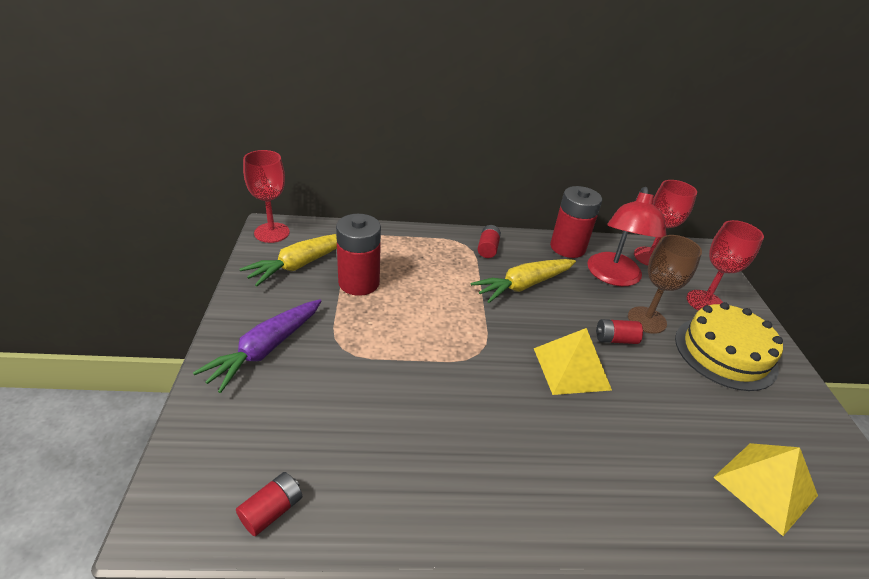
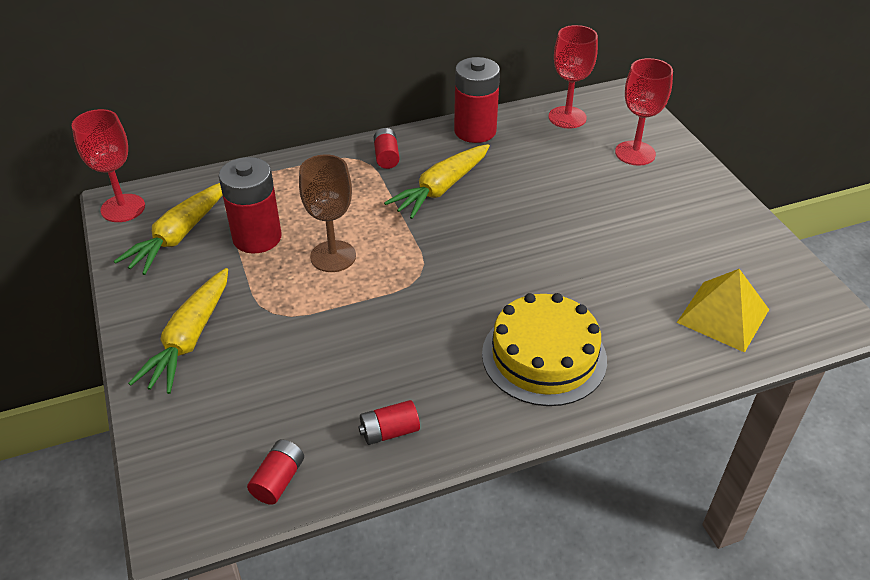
camera: 15 degrees left, 5 degrees up
purple carrot [193,299,321,393] -> yellow carrot [128,268,228,394]
yellow pyramid [534,328,612,395] -> none
red lamp [587,187,667,286] -> none
red battery [596,319,643,344] -> red battery moved to [358,400,420,445]
brown goblet [628,235,702,334] -> brown goblet moved to [299,154,356,272]
yellow cake [675,302,783,391] -> yellow cake moved to [482,293,607,406]

